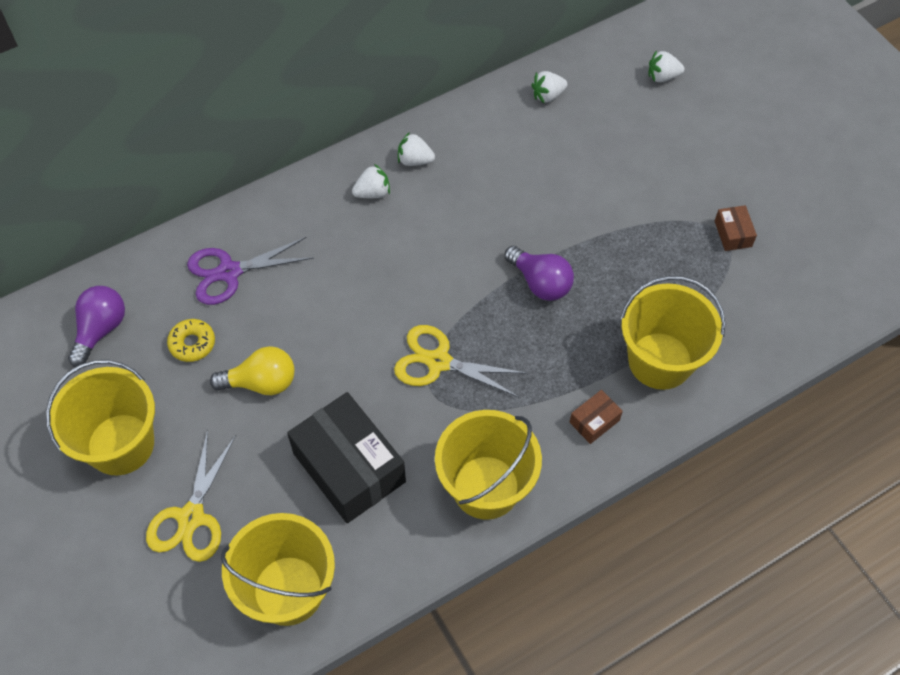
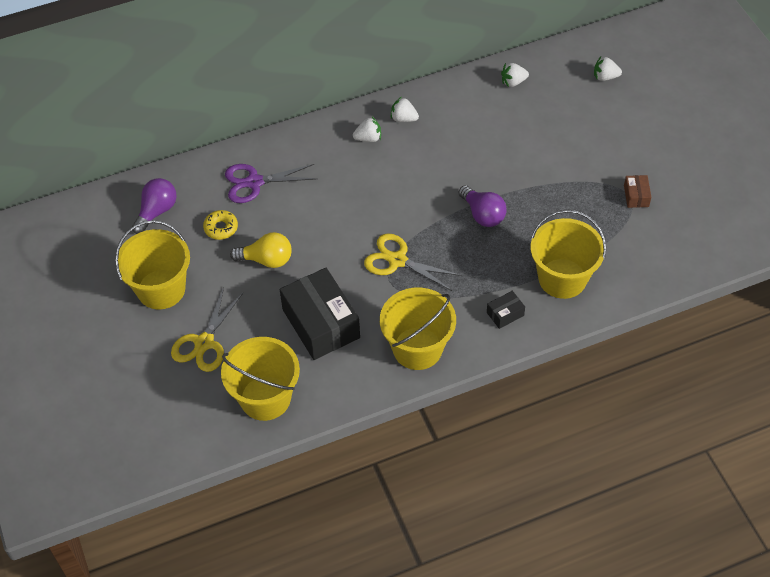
camera: 10 degrees right, 5 degrees down
brown box [570,390,623,444] -> black box [487,291,525,329]

